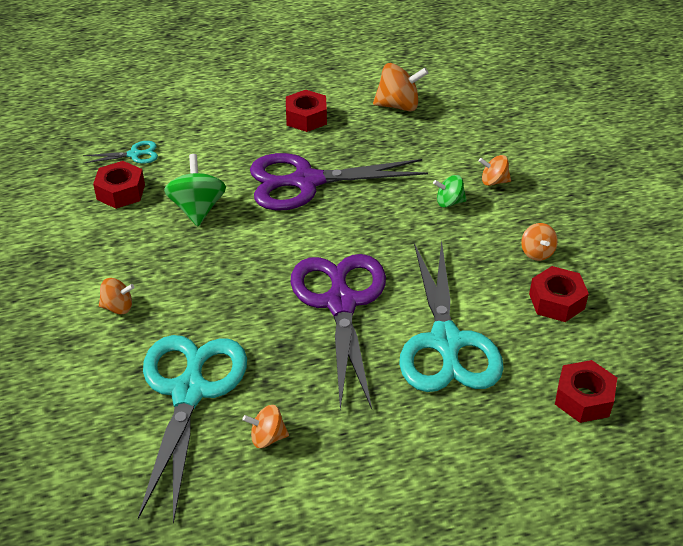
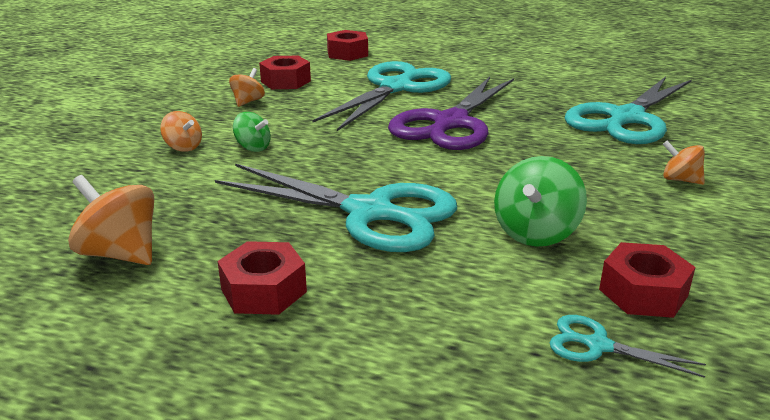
camera: 145 degrees left, 15 degrees down
orange spinning top [242,405,289,448] -> none
purple scissors [250,153,428,211] -> turquoise scissors [215,163,457,252]

